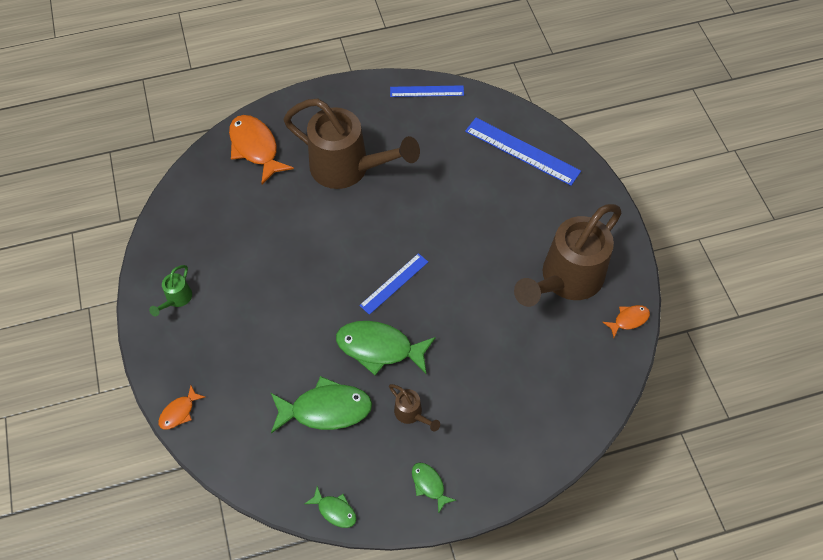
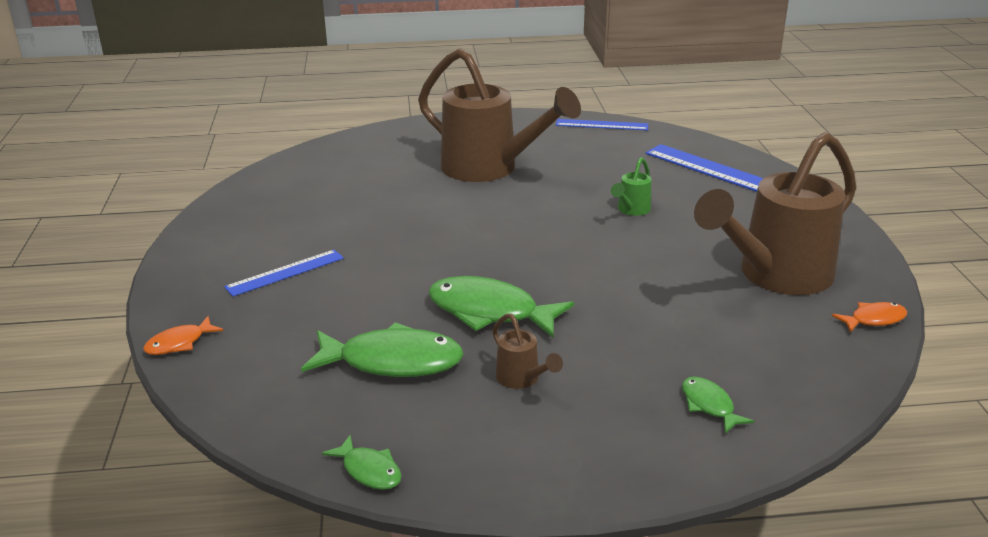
camera: 10 degrees right, 30 degrees down
green watering can [149,265,192,316] -> green watering can moved to [611,157,651,216]
orange fish [229,115,294,184] -> none
blue ruler [359,253,428,315] -> blue ruler moved to [224,250,344,296]
green fish [412,463,456,514] -> green fish moved to [682,376,754,434]

